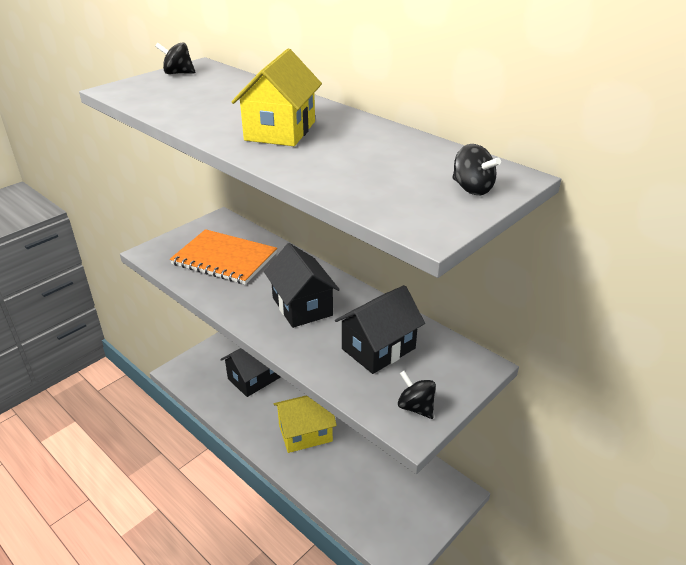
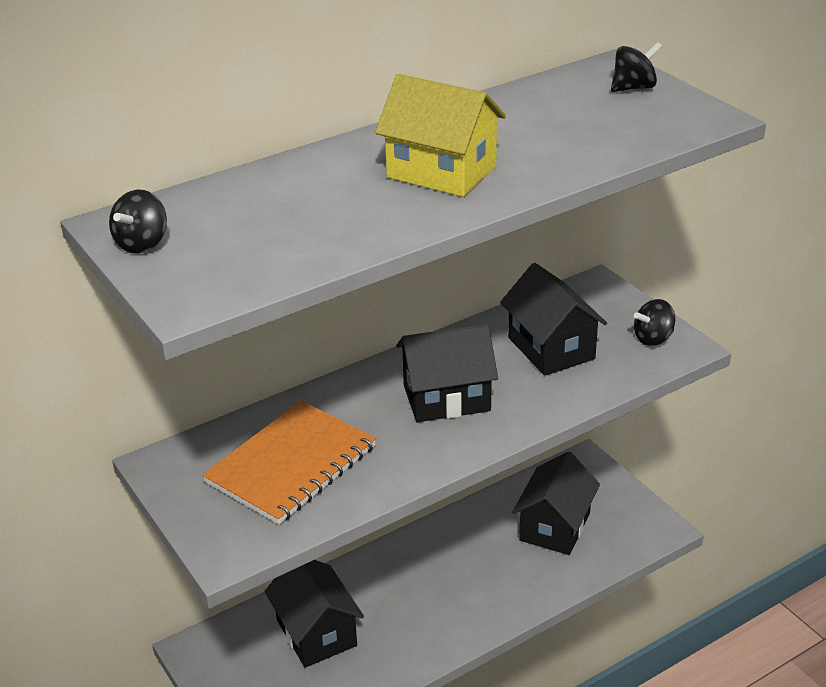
camera: 75 degrees left, 0 degrees up
yellow house [274,395,337,453] -> none
none -> black house [512,452,600,555]

